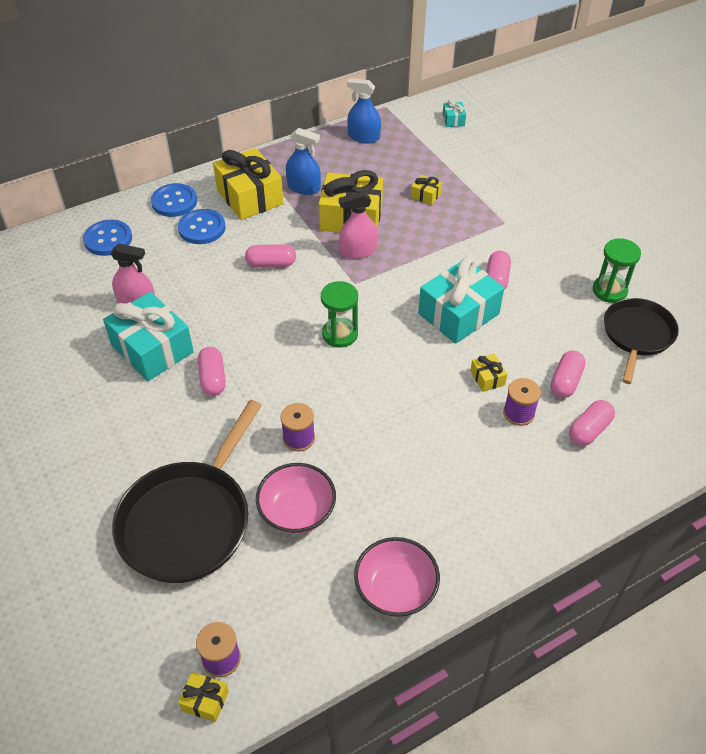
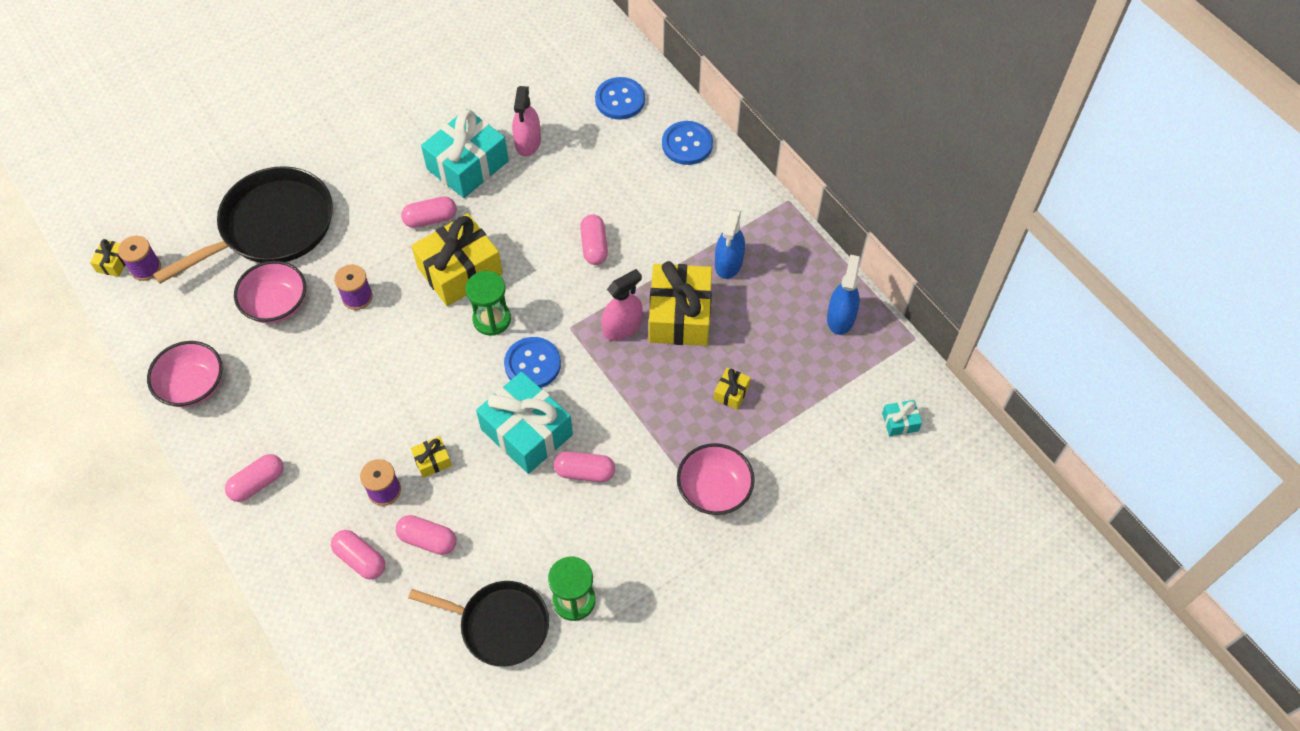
camera: 85 degrees right, 10 degrees up
black pan [112,400,262,583] -> black pan turned 120 degrees clockwise [153,166,333,284]
blue button [178,209,225,244] -> blue button moved to [504,337,561,388]
yellow gift [213,148,284,220] -> yellow gift moved to [411,214,503,306]
pink spray bottle [339,191,378,259] -> pink spray bottle turned 75 degrees clockwise [601,269,643,341]
none -> pink capsule [225,454,284,502]
none -> pink bowl [677,443,755,515]

